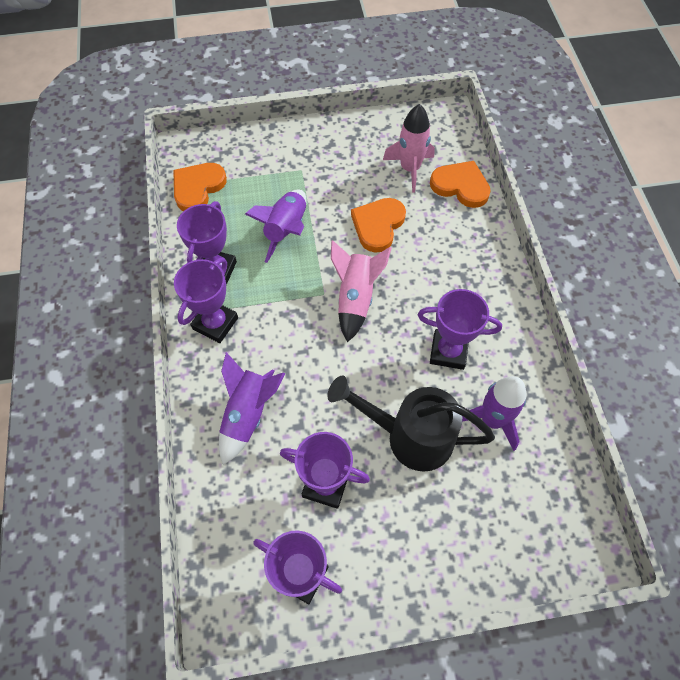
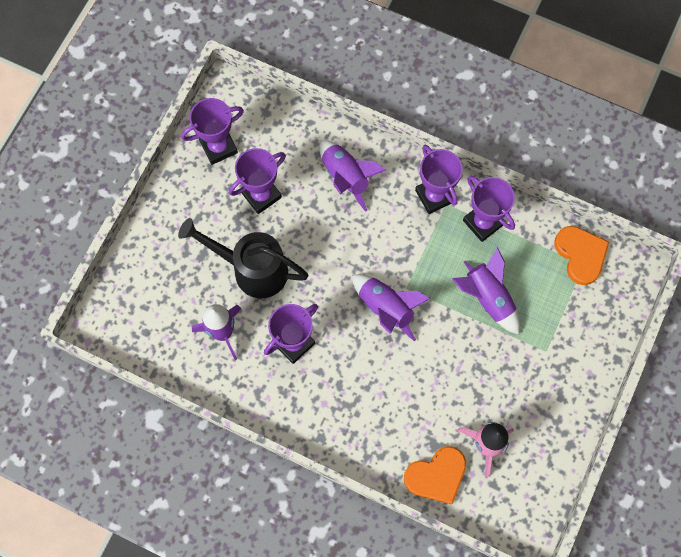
camera: 125 degrees right, 10 degrees up
black watering can [327,376,495,472] -> black watering can turned 120 degrees counterclockwise [178,218,309,298]
pink rocket [331,240,391,342] -> purple rocket [352,274,431,341]
orange heart [351,198,406,253] -> none

